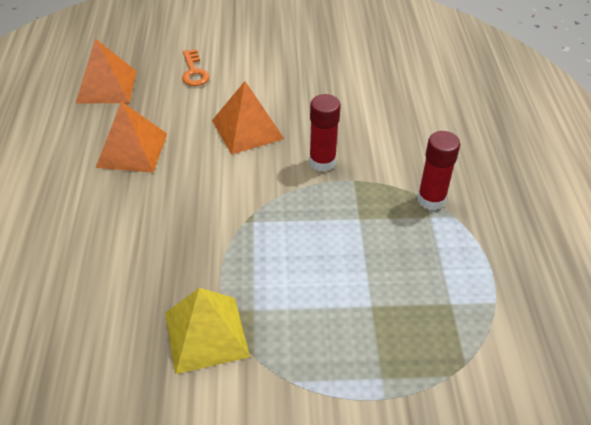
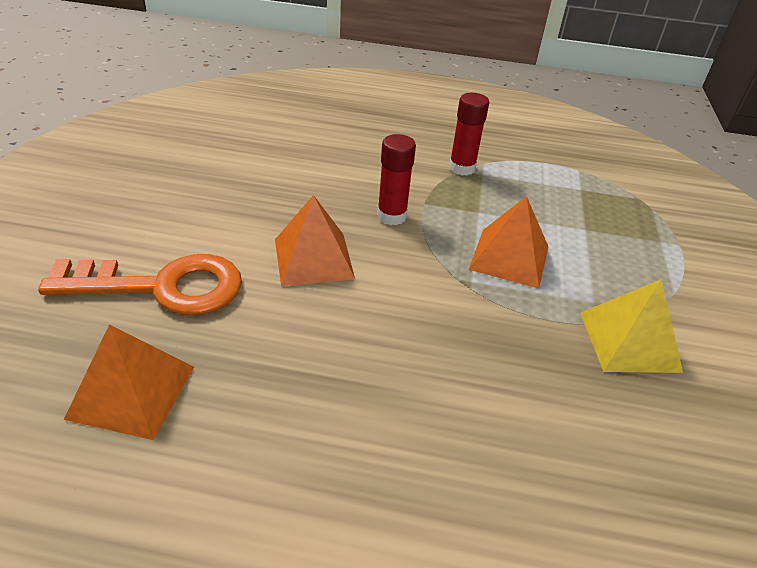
camera: 80 degrees left, 5 degrees down
orange pyramid [96,101,167,173] -> orange pyramid moved to [468,196,548,289]
orange key [182,49,210,86] -> orange key [38,254,242,315], size x2.10

